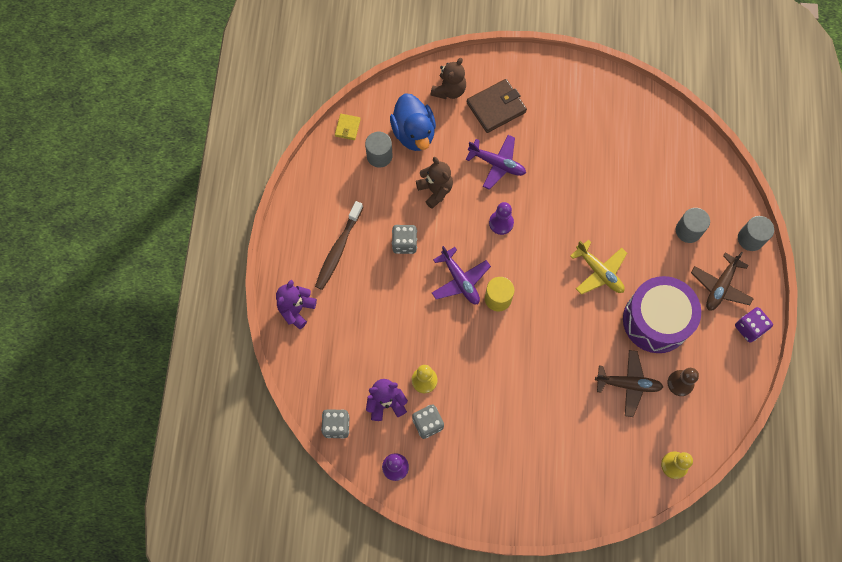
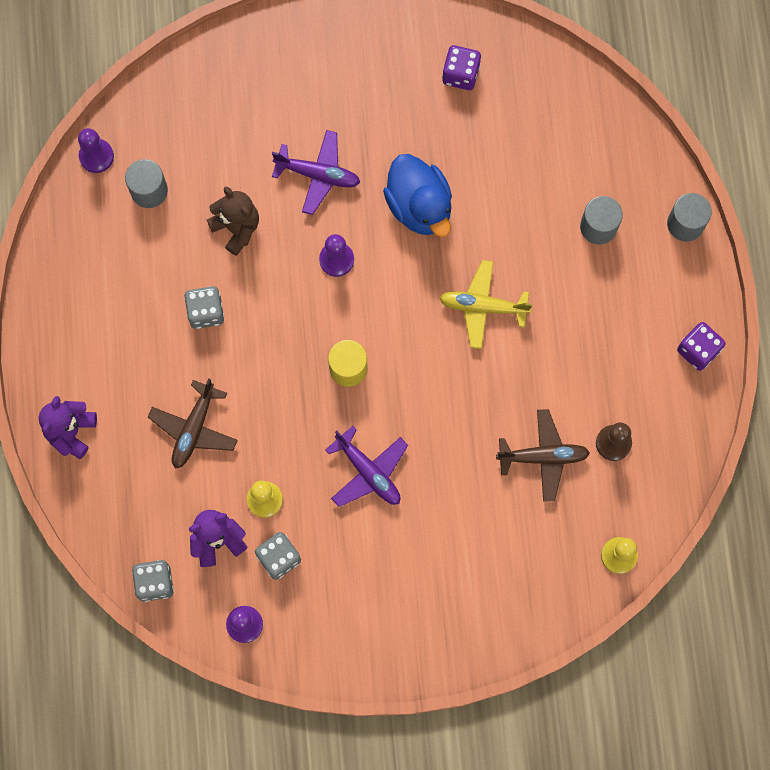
camera: 10 degrees left, 5 degrees up
brown toothbrush [315,201,363,290] -> none
yellow wallet [335,114,361,140] -> purple pawn [78,128,114,173]
blue duck [390,93,436,151] -> blue duck moved to [383,154,452,237]
brown teddy bear [430,58,466,99] -> none
purple plane [432,246,491,304] -> purple plane moved to [325,426,408,507]
brown wallet [467,79,527,133] -> none
yellow plane [570,240,627,295] -> yellow plane turned 150 degrees clockwise [439,260,532,349]
purple drum [623,276,701,353] -> none
brown plane [691,252,754,311] -> brown plane moved to [148,378,238,469]
none -> purple dice [442,45,481,90]

